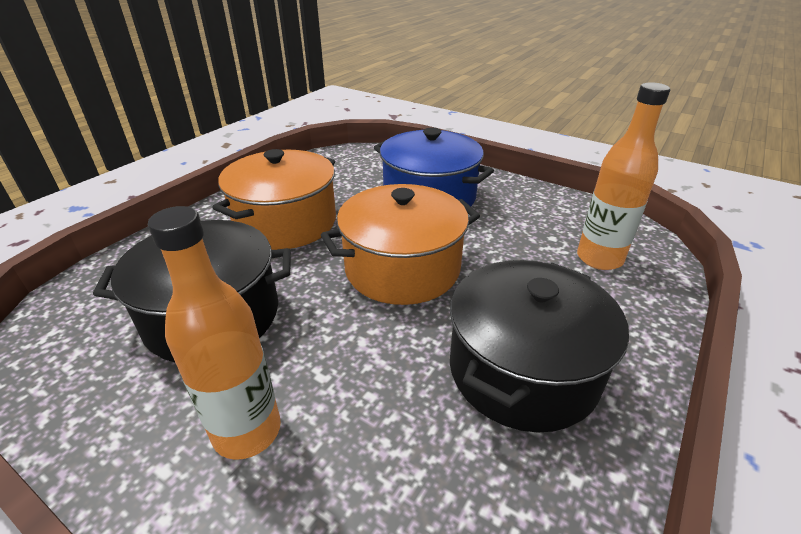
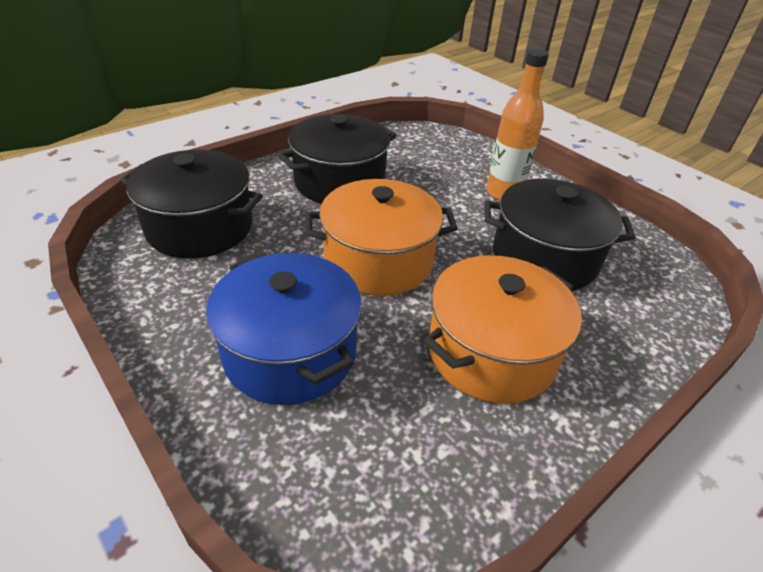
camera: 165 degrees left, 5 degrees up
orange bottle [577,82,670,270] -> black pot [121,150,263,259]

